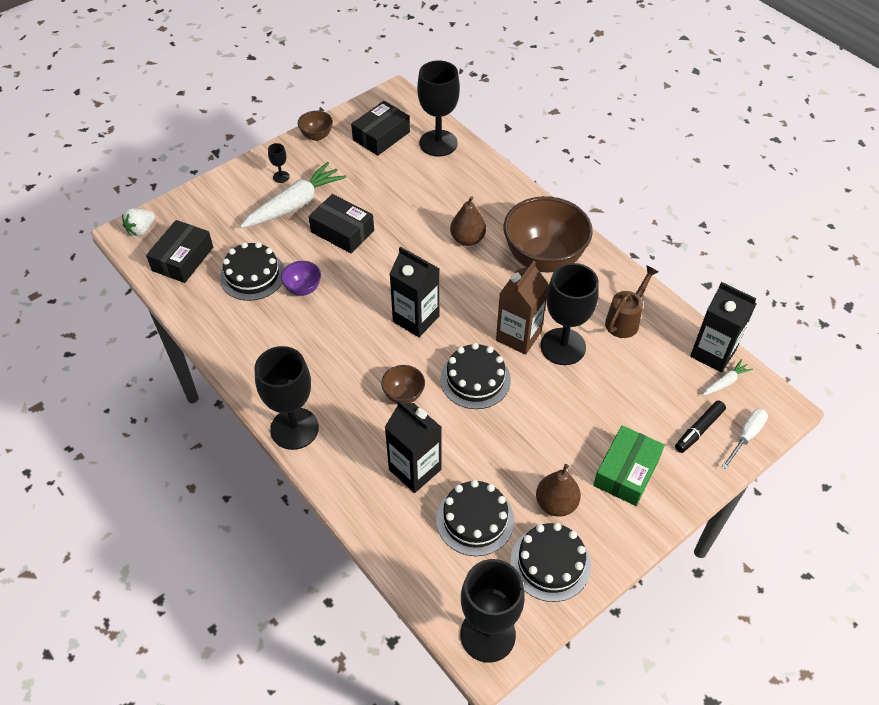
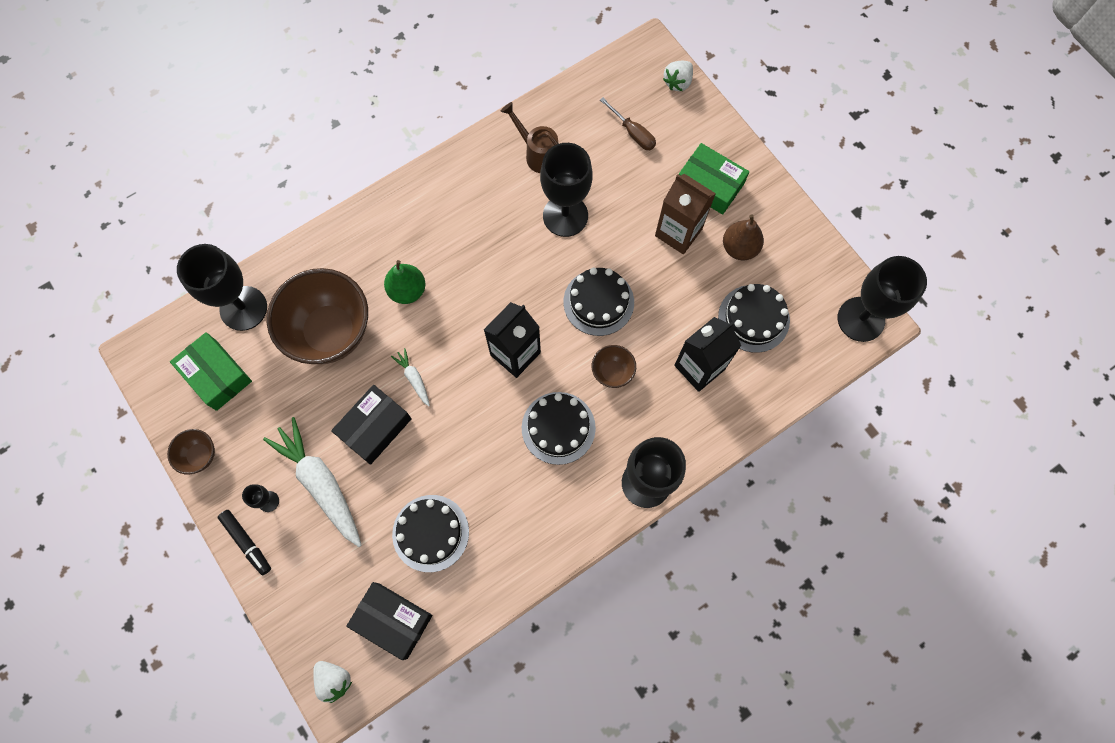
camera: 85 degrees left, 20 degrees up
purple bowl [281,261,321,296] -> none
black box [351,101,410,156] -> green box [170,332,252,411]
brown pear [450,196,486,246] -> green pear [384,260,425,304]
brown carton [496,261,549,355] -> brown carton moved to [655,174,716,254]
brown bowl [504,196,593,272] -> brown bowl moved to [267,268,368,364]
black cake [511,523,591,602] -> black cake moved to [522,392,596,465]
black marker [675,400,726,453] -> black marker moved to [218,510,271,575]
black carton [690,282,757,372] -> none
white carrot [702,359,753,396] -> white carrot moved to [391,348,430,407]
white screwdriver [722,409,768,469] -> white strawberry [663,61,693,91]
none -> brown screwdriver [600,98,656,150]

